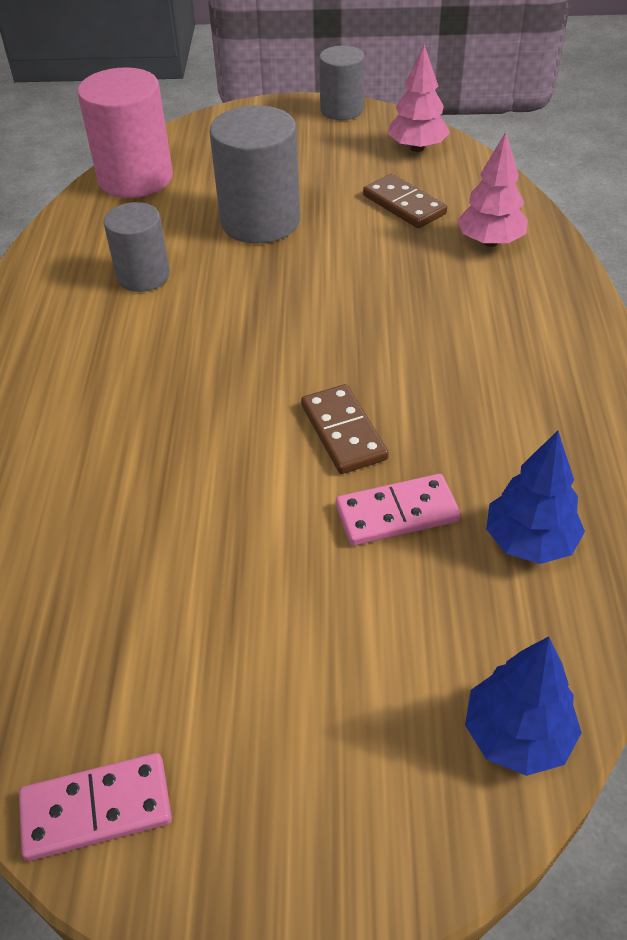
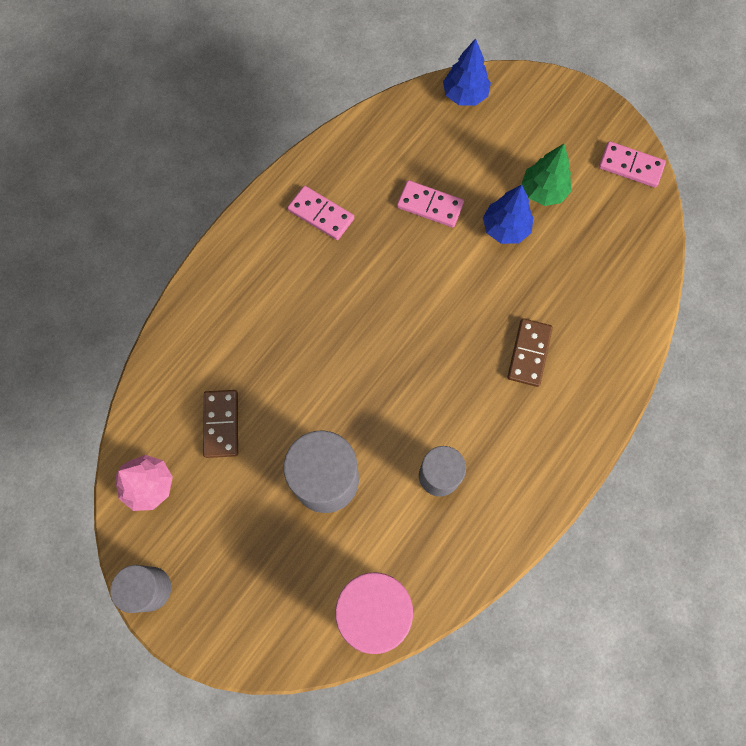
camera: 145 degrees left, 25 degrees up
brown domino [301,384,389,474] -> brown domino moved to [507,318,553,387]
pink tree [457,132,528,247] -> none
blue tree [486,431,585,564] -> blue tree moved to [483,184,533,244]
none -> pink domino [287,186,354,240]
none -> green tree [522,144,572,206]

